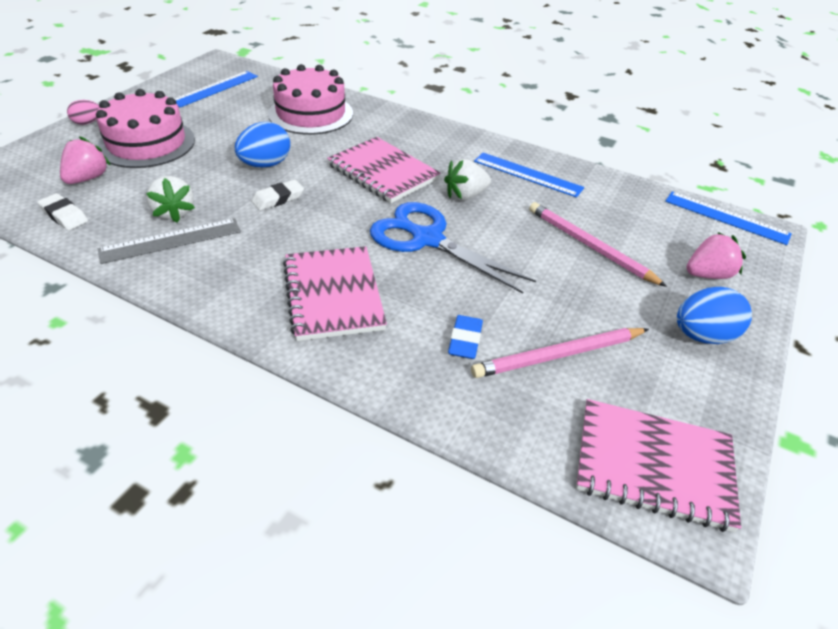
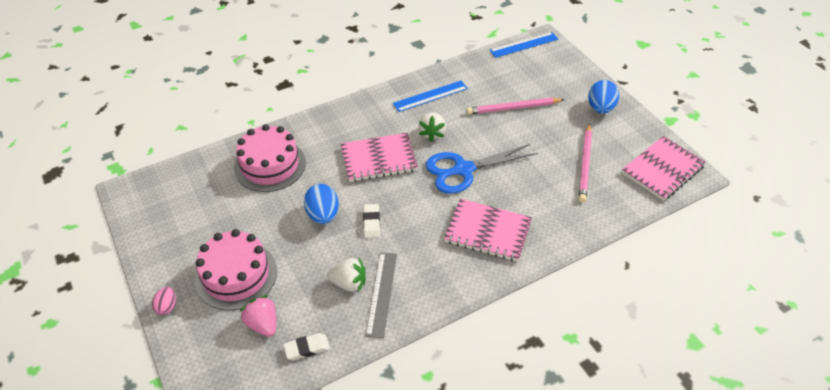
camera: 55 degrees left, 5 degrees up
blue ruler [174,71,258,107] -> none
blue eraser [448,315,483,359] -> none
pink strawberry [686,232,746,279] -> none

